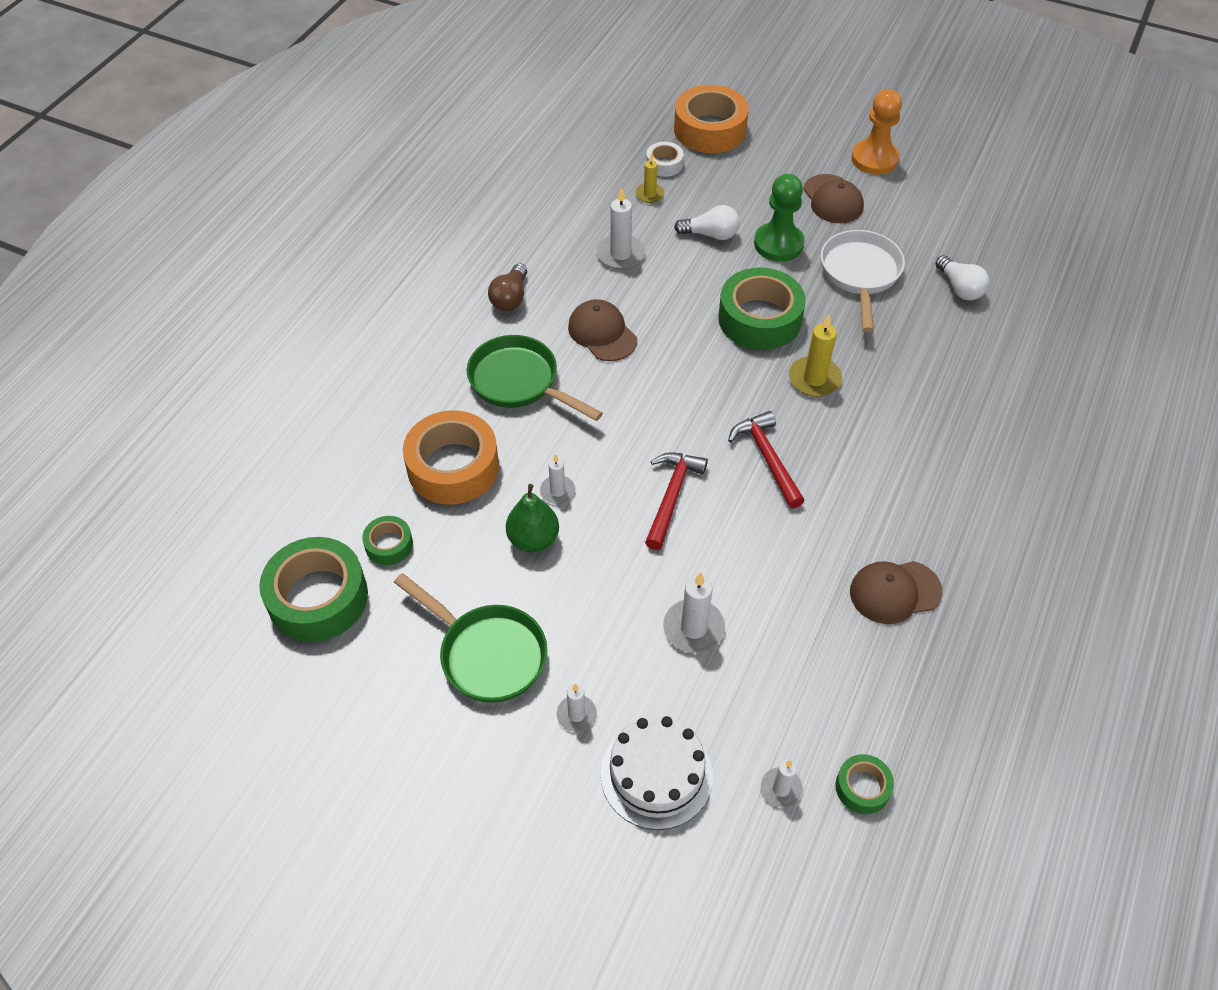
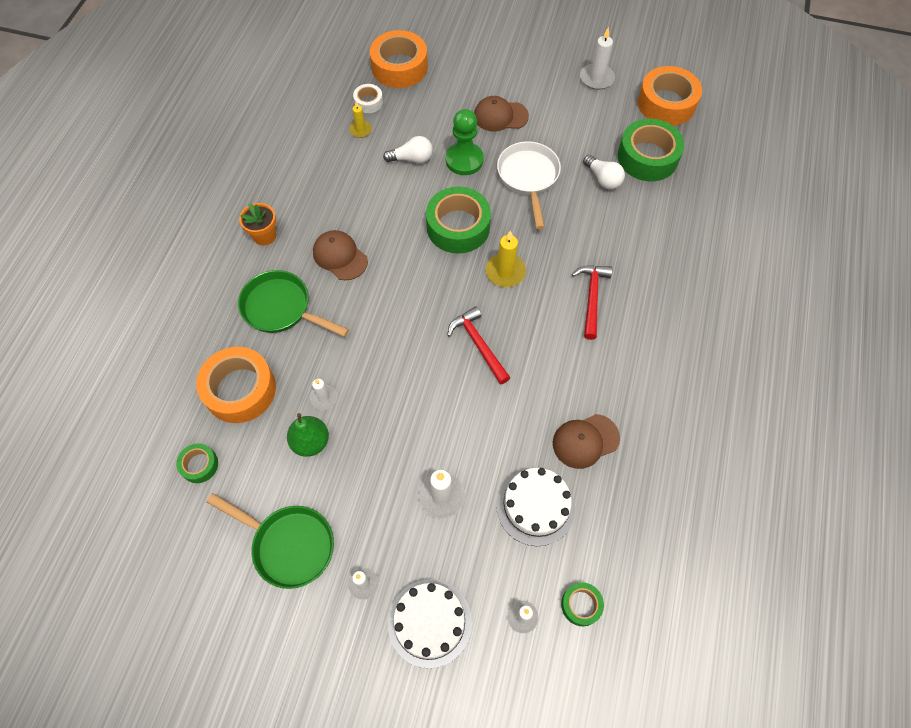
camera: 10 degrees left, 10 degrees up
green tape [259,537,368,642] -> green tape moved to [618,119,684,181]
brown light bulb [488,263,527,311] -> orange flower pot [239,203,276,246]
white candle [596,187,645,269] -> white candle moved to [580,27,615,90]
red hammer [645,452,708,550] -> red hammer moved to [572,265,612,340]
brown cap [803,174,864,223] -> brown cap turned 120 degrees clockwise [474,96,529,132]
orange pawn [851,89,902,175] -> none
none -> white cake [496,468,575,546]
none -> orange tape [638,66,702,126]

